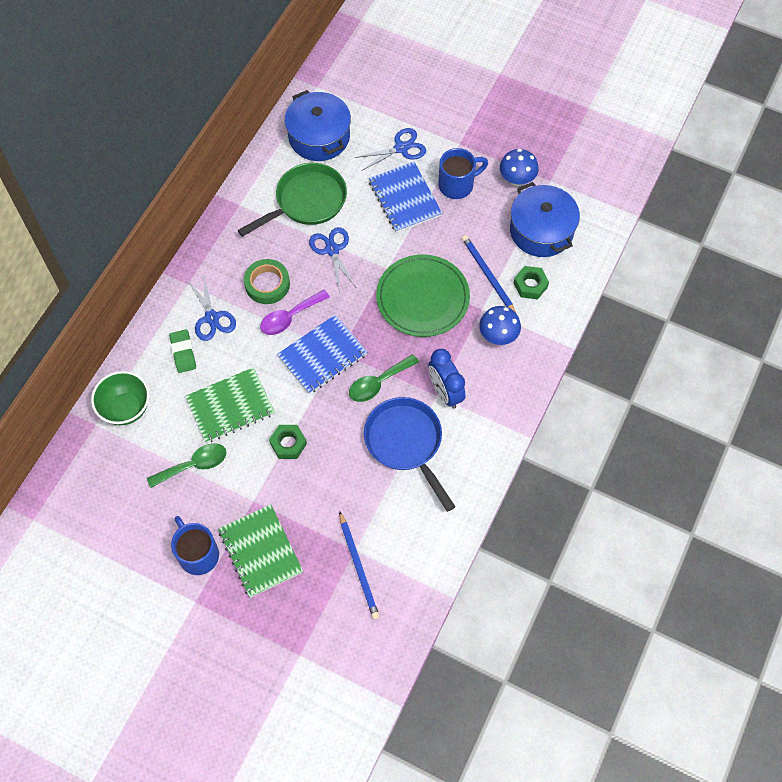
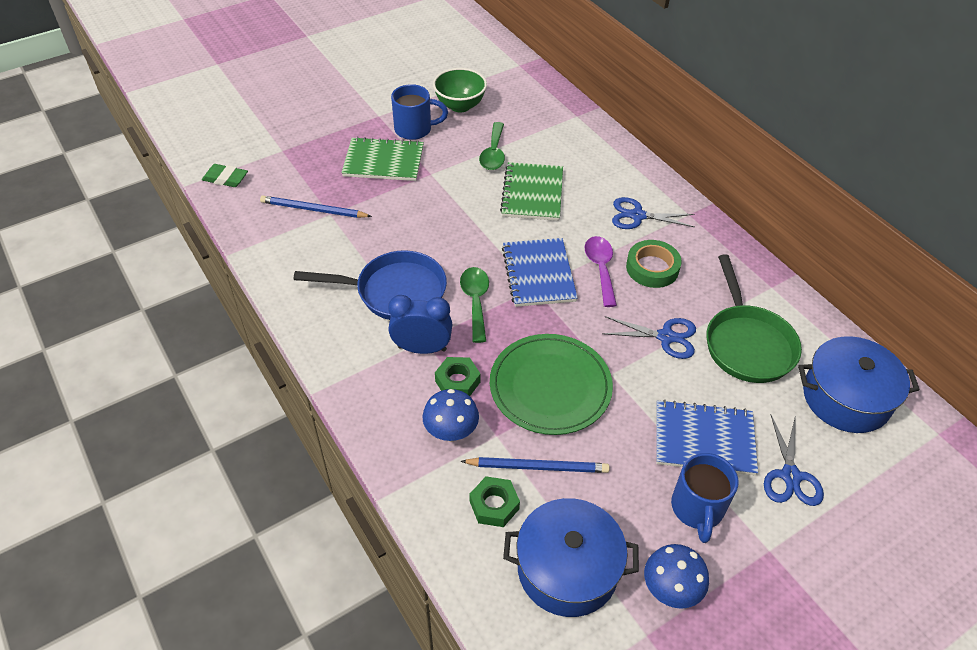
camera: 120 degrees right, 15 degrees down
green bowl [91,371,150,425] -> green bowl moved to [433,68,487,113]
green eraser [169,330,196,373] -> green eraser moved to [202,164,248,187]
green nut [269,425,307,459] -> green nut moved to [435,357,480,396]

